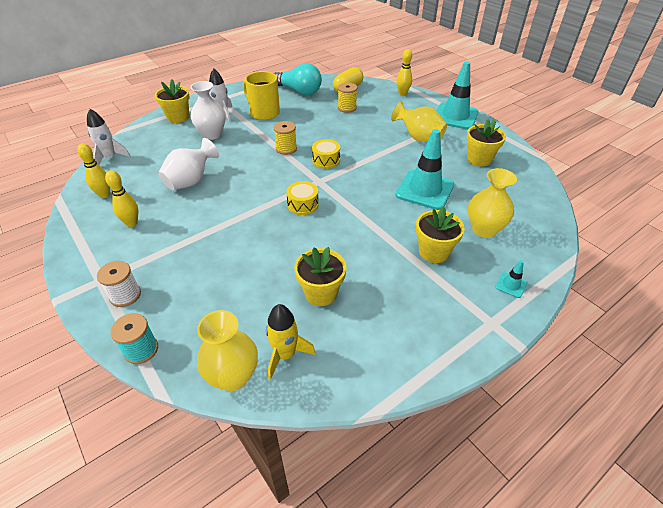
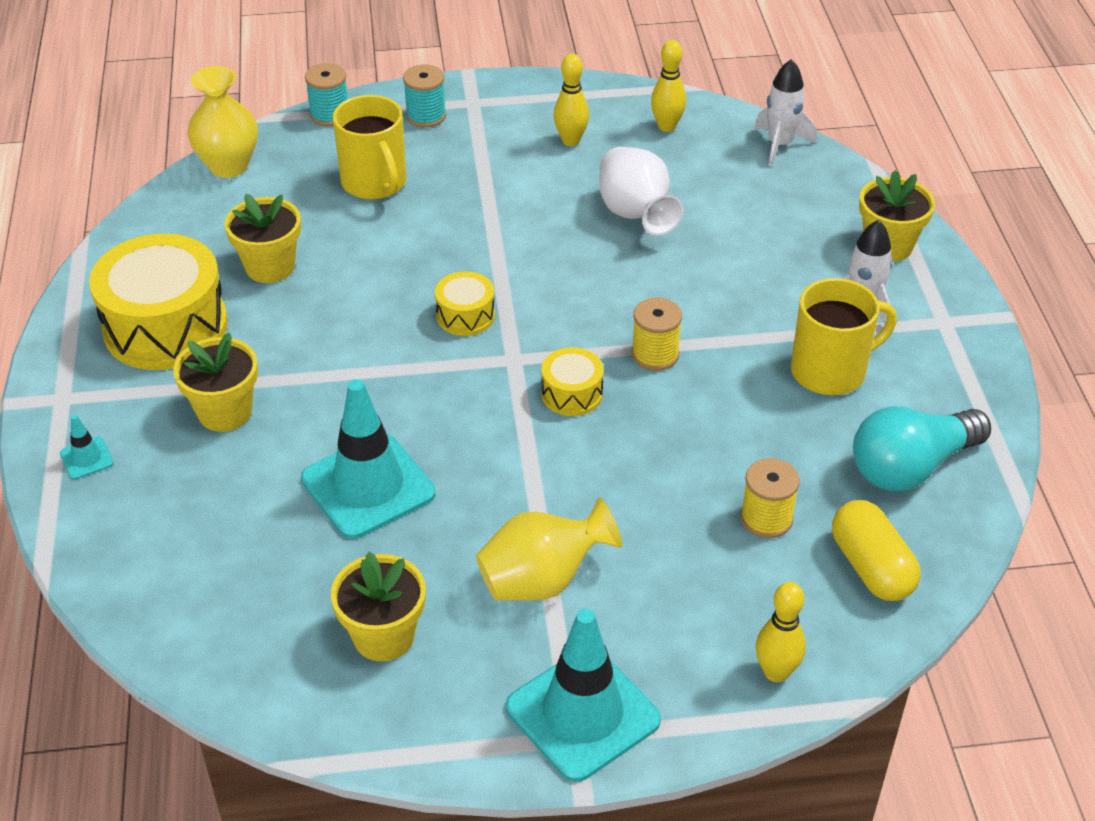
camera: 120 degrees right, 0 degrees up
white spool [97,261,141,307] -> turquoise spool [403,64,446,128]
white vase [190,81,226,140] -> none
yellow rocket [266,304,316,380] -> none
yellow vase [468,168,517,238] -> none
none -> yellow drum [89,234,228,370]
none -> yellow mug [333,95,407,200]

